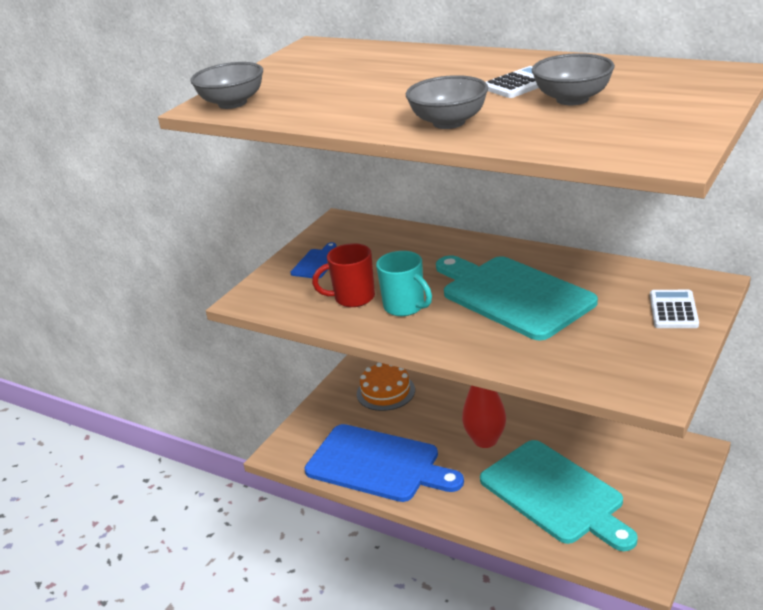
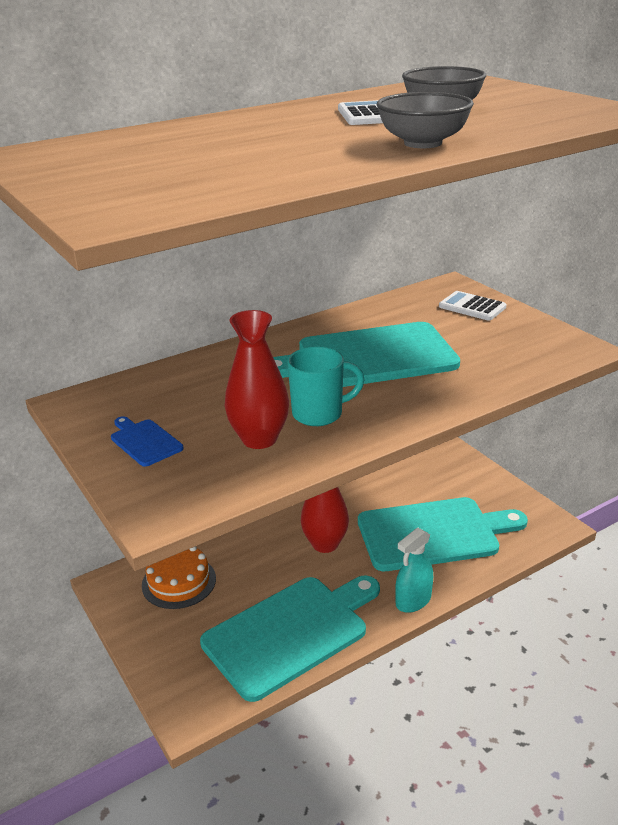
camera: 65 degrees left, 0 degrees up
grey bowl [190,62,263,109] -> none
blue cutting board [305,424,464,502] -> turquoise cutting board [200,575,380,702]
red mug [312,243,375,307] -> red vase [225,310,289,449]
none -> turquoise spray bottle [395,528,433,613]

